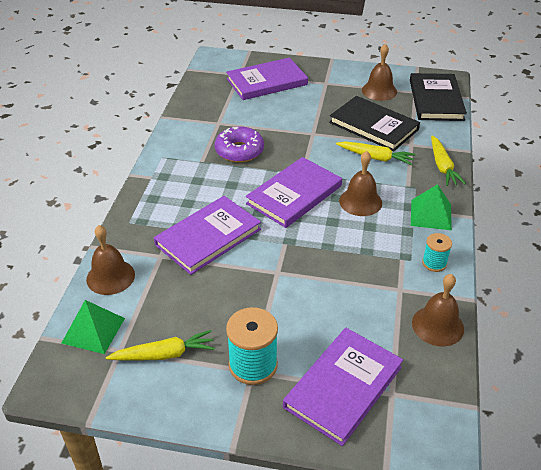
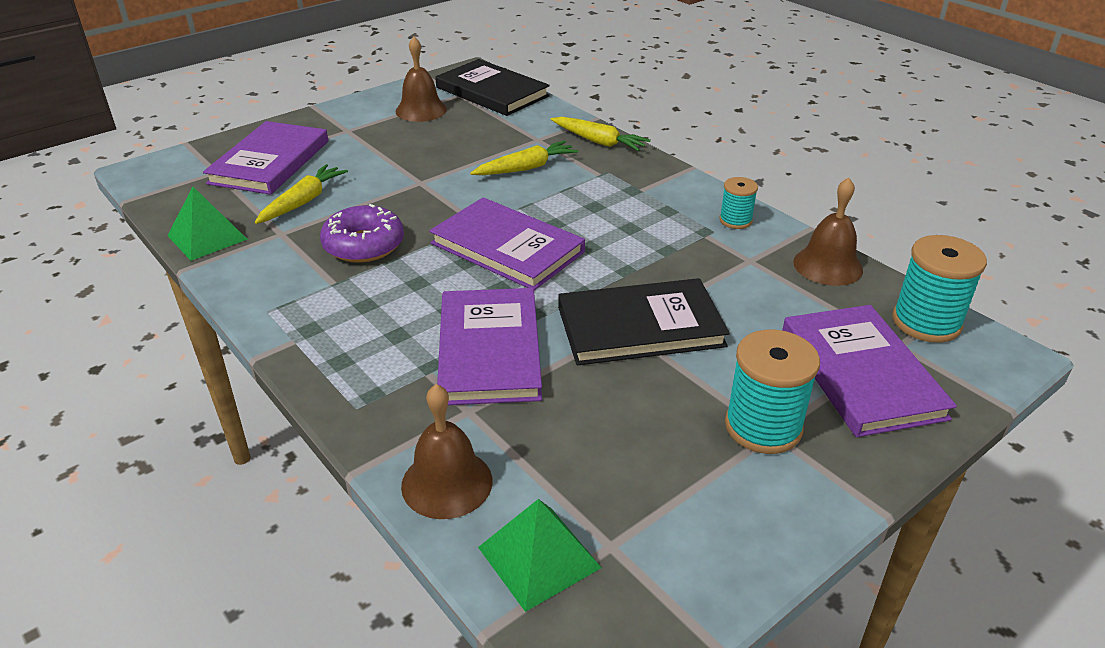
camera: 50 degrees left, 5 degrees down
yellow carrot [106,330,215,360] -> yellow carrot moved to [255,164,348,224]
purple book [246,157,342,228] -> purple book turned 45 degrees counterclockwise [429,197,585,290]
black book [329,96,420,151] -> black book moved to [558,278,730,365]
brown bell [339,151,382,216] -> none
green pyramid [411,184,452,230] -> green pyramid moved to [167,187,248,261]
none -> turquoise spool [892,235,987,343]

